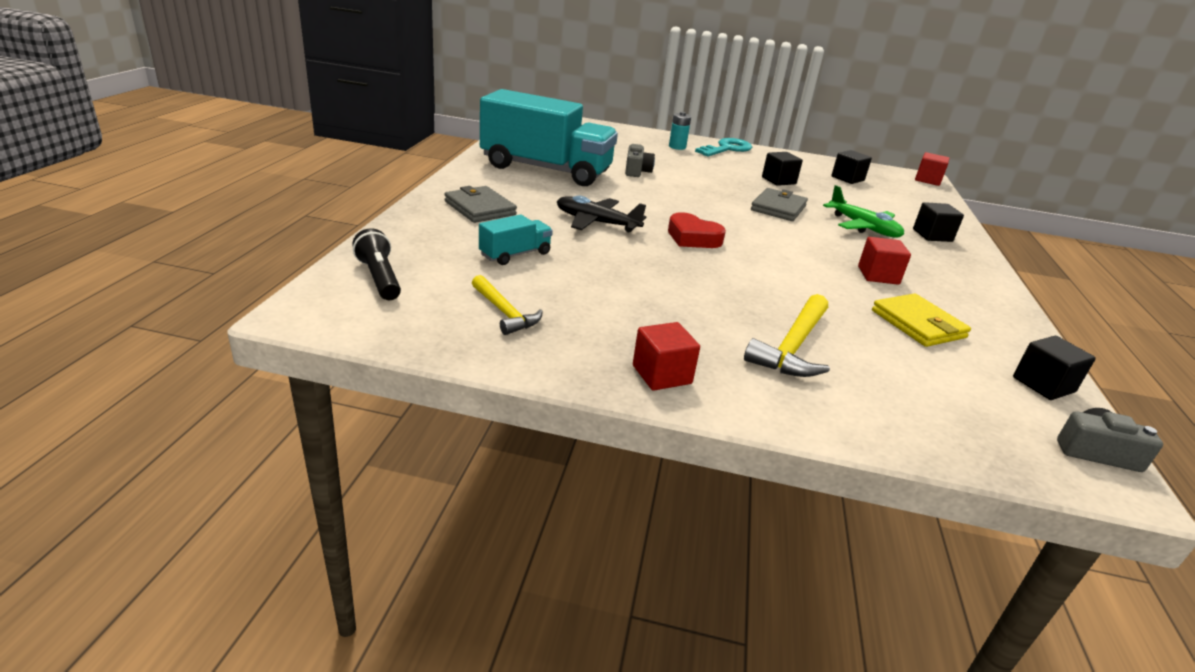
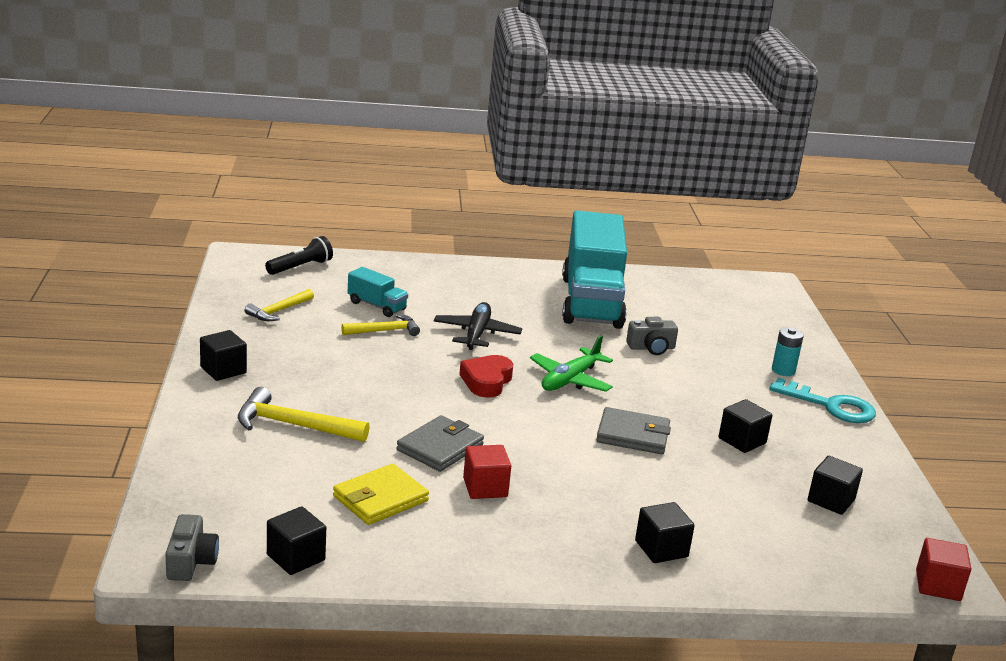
camera: 75 degrees right, 5 degrees down
grey wallet [444,186,517,223] -> grey wallet moved to [397,415,484,472]
red cube [633,322,700,391] -> black cube [200,330,247,381]
green plane [823,185,904,238] -> green plane moved to [530,335,613,392]
none -> yellow hammer [341,314,420,336]

